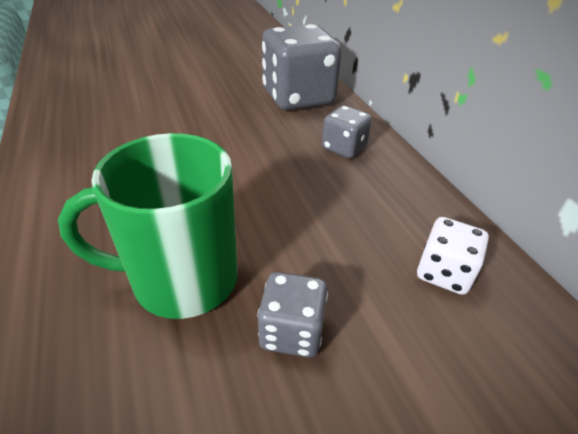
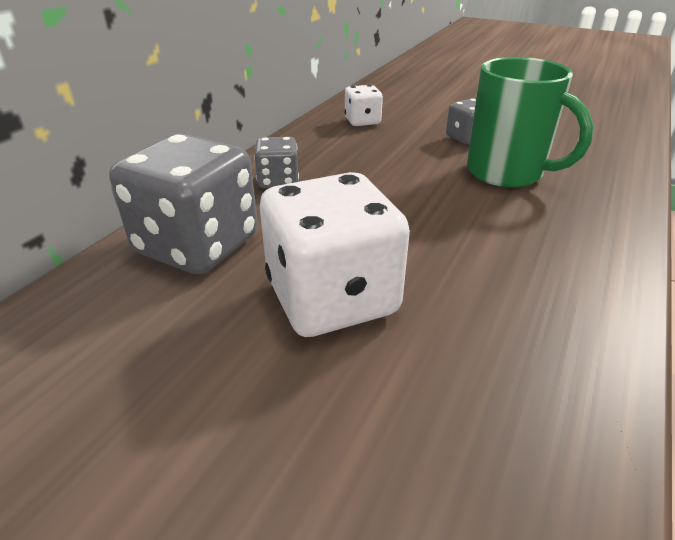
camera: 130 degrees left, 5 degrees down
none -> white dice [260,172,410,337]

